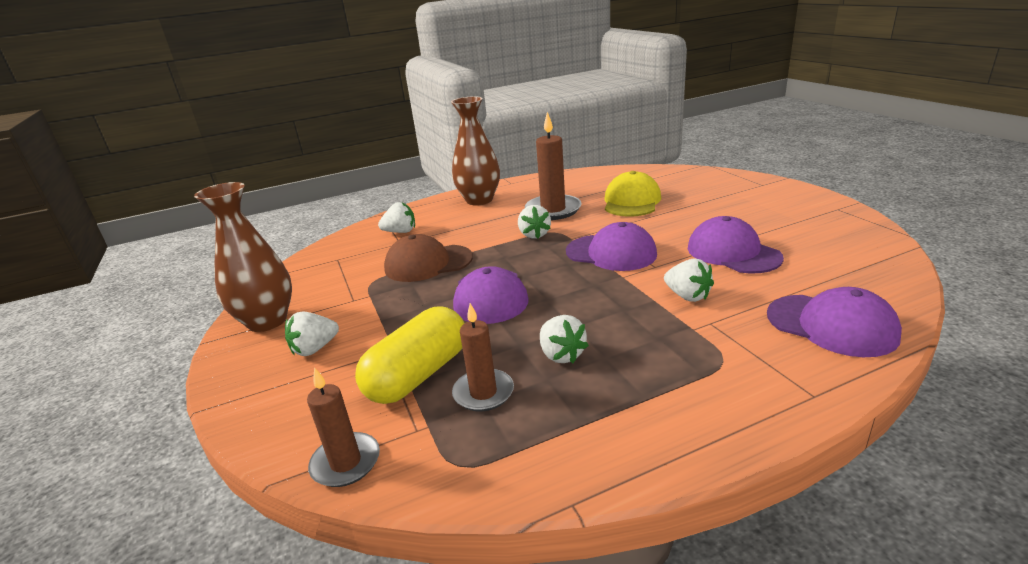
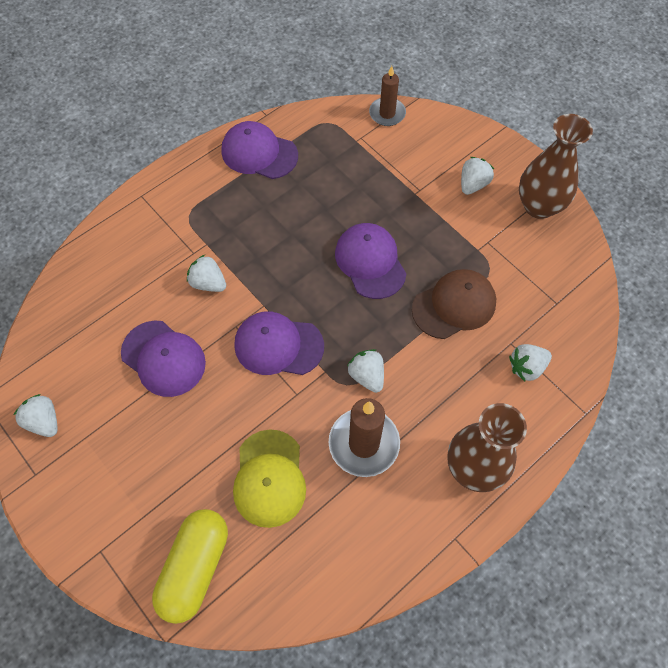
camera: 160 degrees right, 35 degrees up
yellow capsule [355,306,465,404] -> yellow capsule moved to [152,509,228,624]
brown candle [452,303,514,411] -> none
white strawberry [540,315,589,363] -> white strawberry moved to [14,394,58,437]
purple cap [767,287,902,357] -> purple cap moved to [221,121,298,179]

